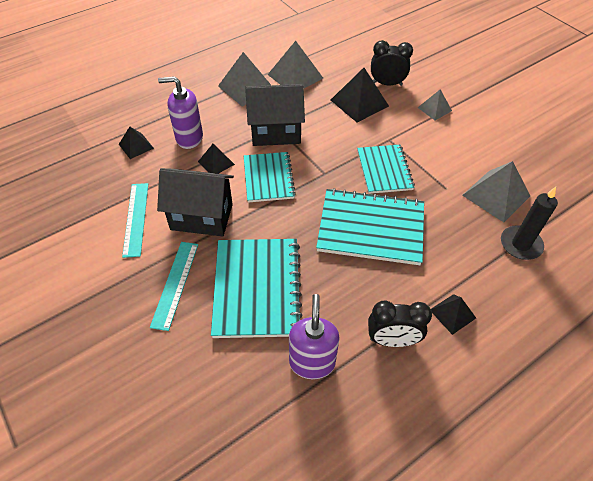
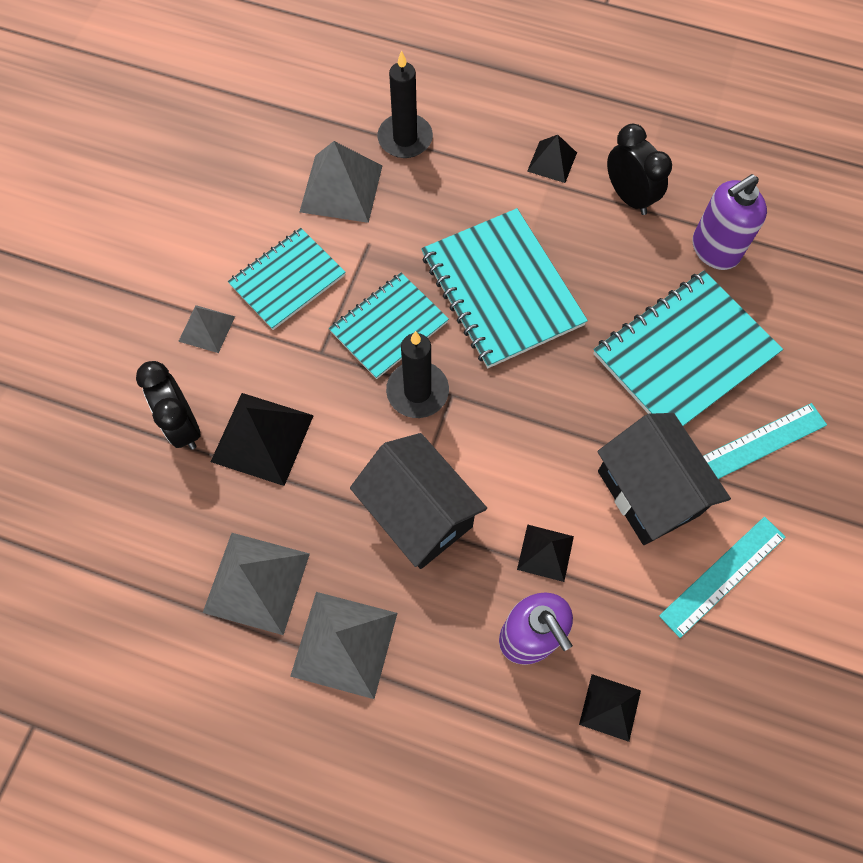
camera: 125 degrees left, 15 degrees up
turquoise notebook [244,152,296,202] -> turquoise notebook moved to [228,228,346,330]
none -> black candle [386,331,449,418]

